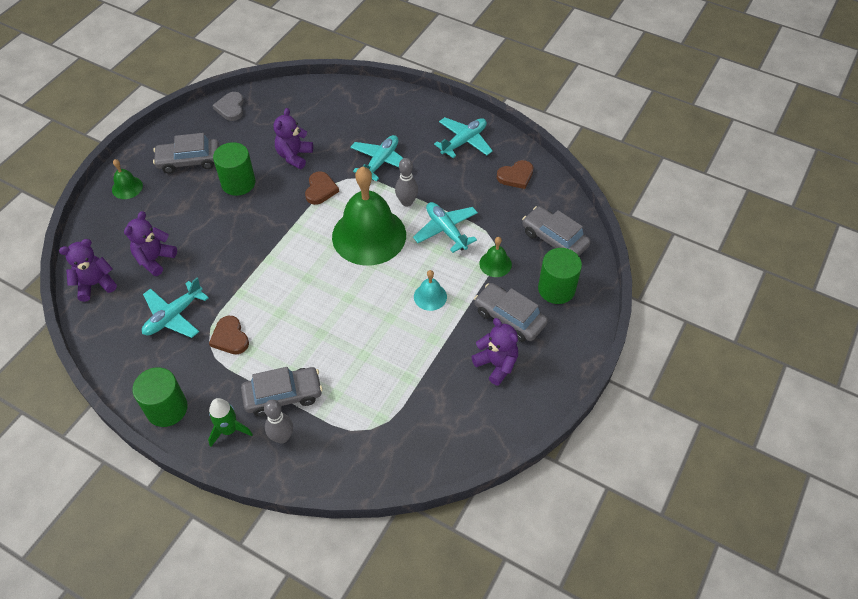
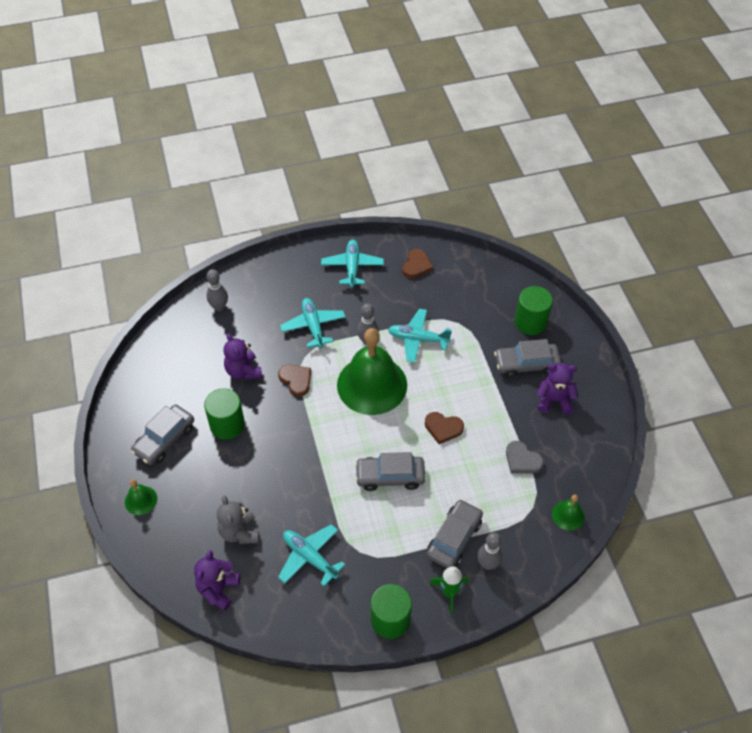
camera: 45 degrees left, 0 degrees up
purple teddy bear [124,211,177,276] -> grey teddy bear [217,495,259,544]
turquoise plane [142,278,209,338] -> turquoise plane turned 135 degrees clockwise [278,524,345,586]
brown heart [209,316,249,354] -> brown heart moved to [425,412,464,444]
grey heart [213,92,244,121] -> grey heart moved to [506,441,544,473]
turquoise bell [414,270,447,311] -> none
green bell [479,237,512,277] -> green bell moved to [552,495,585,531]
grey car [522,206,591,256] -> grey car moved to [355,452,425,491]
none -> grey bowling pin [206,269,228,311]

